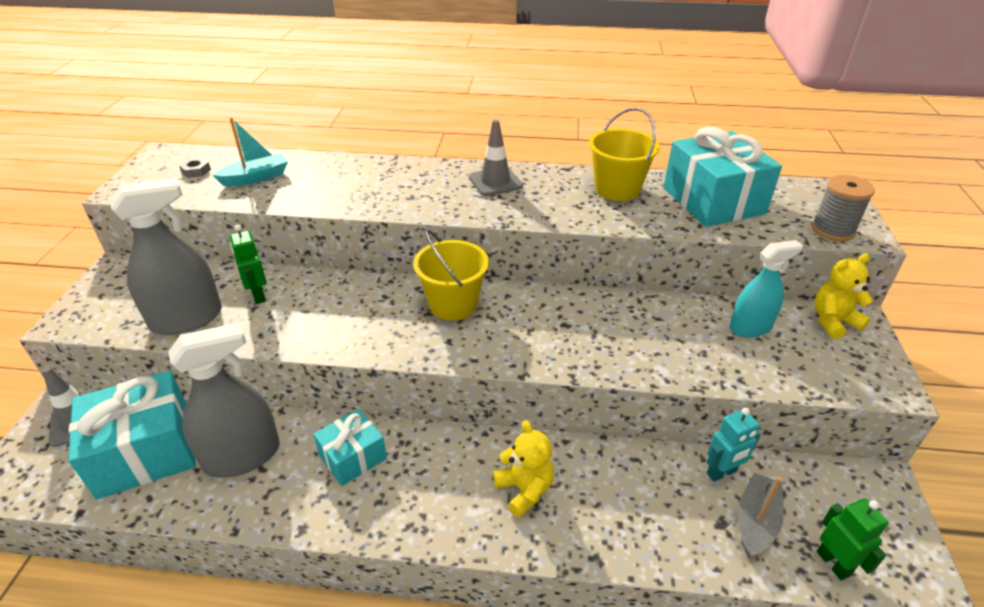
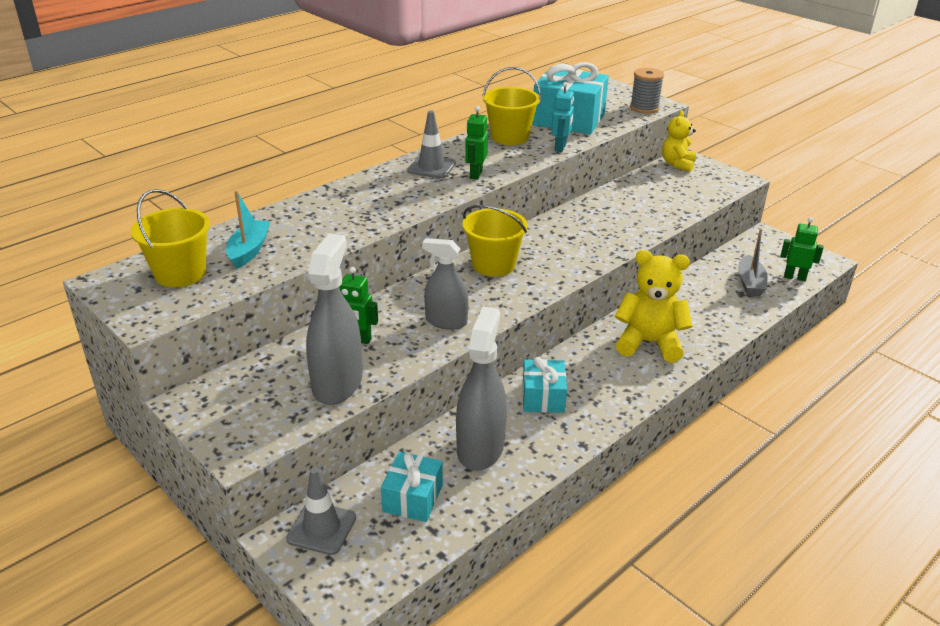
camera: 50 degrees left, 5 degrees down
turquoise gift [68,371,196,500] -> turquoise gift [381,452,443,522], size x0.57
grey nut [179,157,211,178] -> yellow bucket [131,189,210,288]
yellow teddy bear [493,420,554,517] -> yellow teddy bear [615,250,693,363], size x1.54
turquoise robot [707,408,761,482] -> turquoise robot moved to [551,82,574,152]
turquoise spray bottle [729,240,803,338] -> none
grey boat [738,473,784,558] -> grey boat turned 150 degrees counterclockwise [738,228,767,296]
none -> grey spray bottle [422,238,469,330]
none -> green robot [465,106,488,180]

